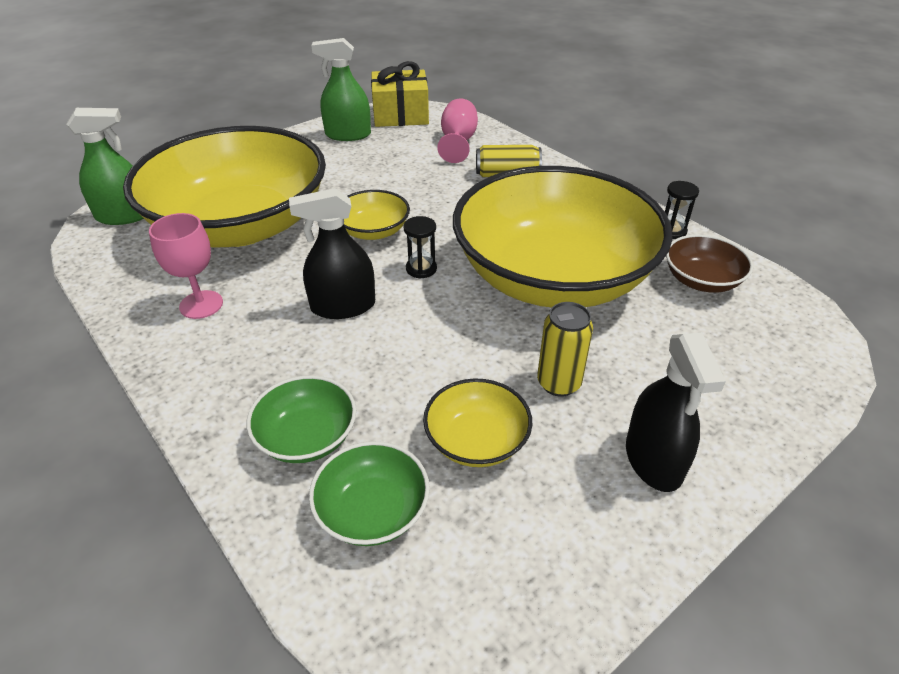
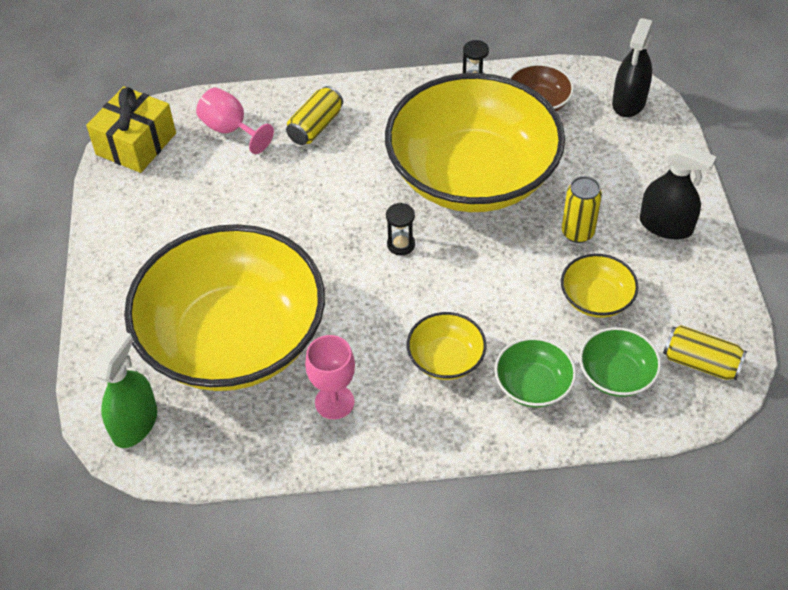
camera: 55 degrees left, 10 degrees up
black spray bottle [289,188,375,319] -> black spray bottle moved to [612,18,653,117]
green spray bottle [311,38,371,141] -> none
yellow bowl [344,190,410,240] -> yellow bowl moved to [407,312,487,380]
none -> yellow can [663,325,747,380]

